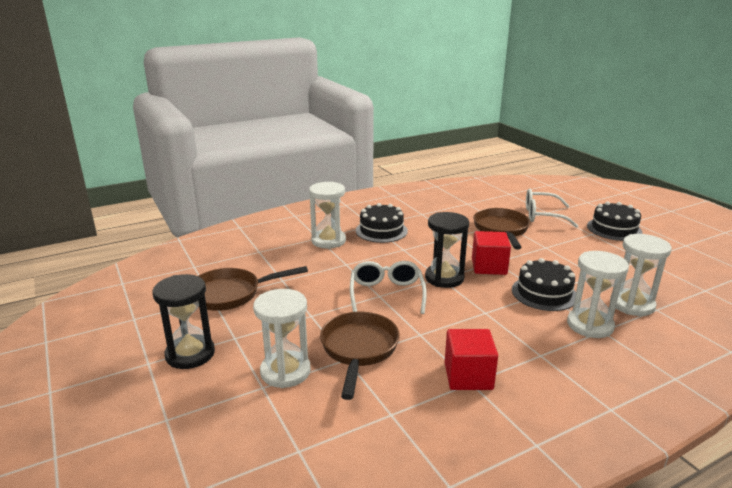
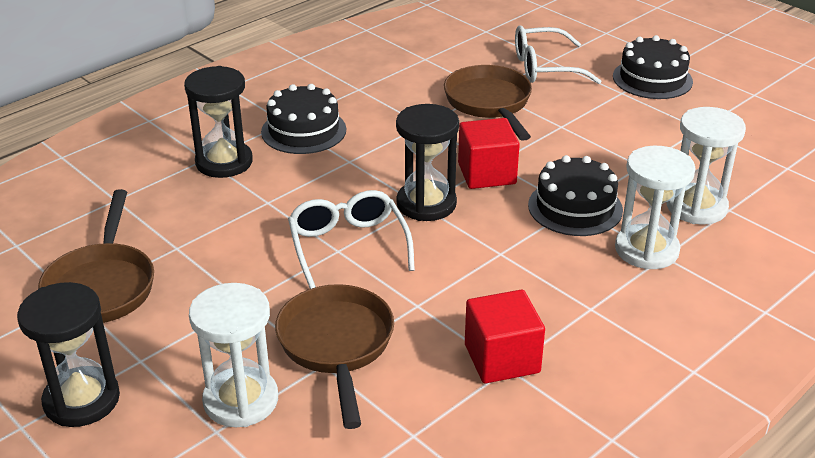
camera: 15 degrees left, 10 degrees up
brown pan [198,266,308,311] -> brown pan turned 60 degrees counterclockwise [38,189,154,323]
white hourglass [309,182,346,249] -> black hourglass [184,66,253,178]

